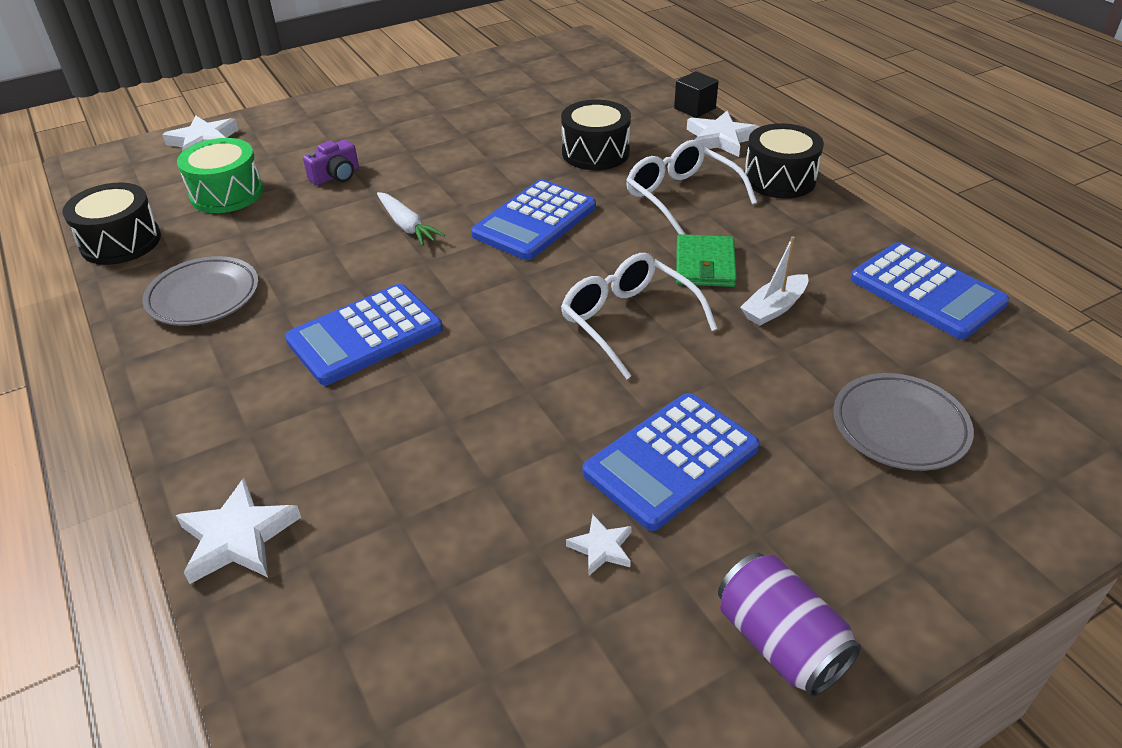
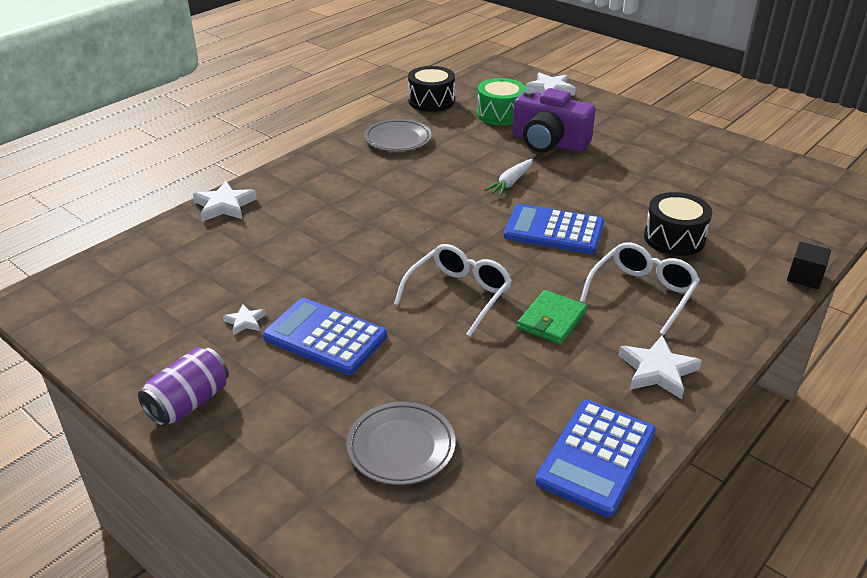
camera: 70 degrees right, 5 degrees down
blue calculator [285,284,443,385] -> none
purple camera [303,140,359,185] -> purple camera [512,88,596,153], size x2.09
green wallet [676,234,737,287] -> green wallet turned 45 degrees counterclockwise [517,290,587,345]
white star [687,111,759,157] -> white star moved to [618,335,702,399]
white boat [740,236,808,326] -> none
black drum [744,123,824,198] -> none

